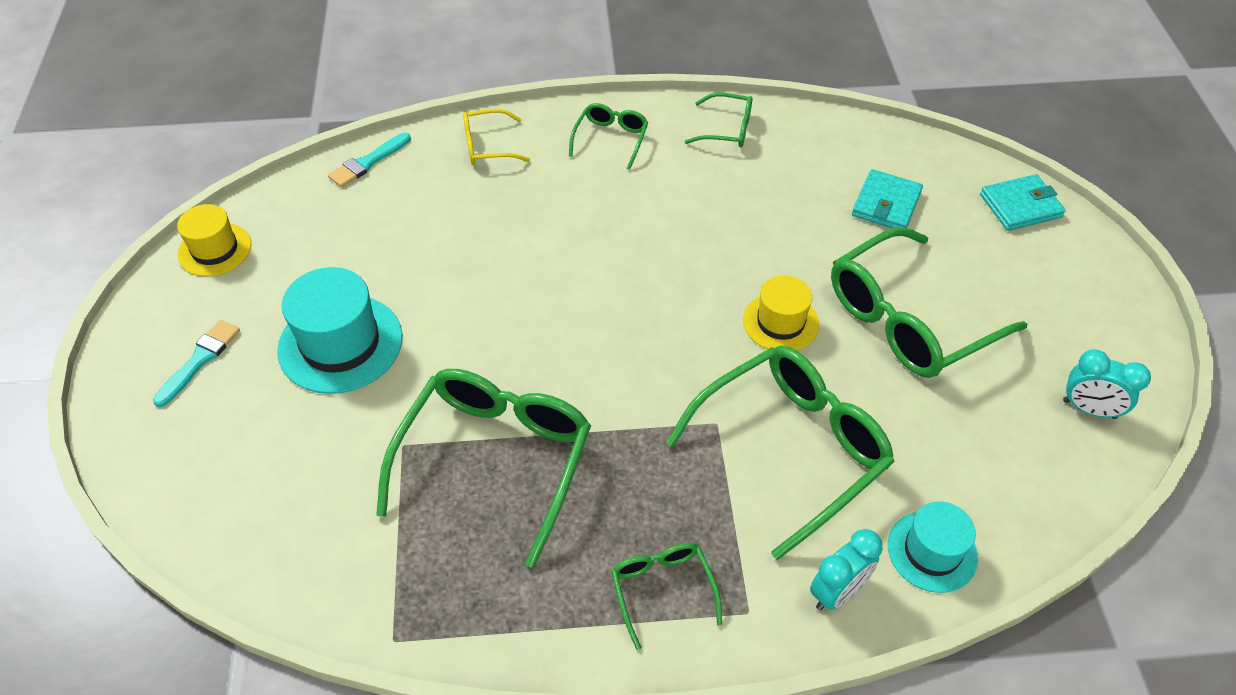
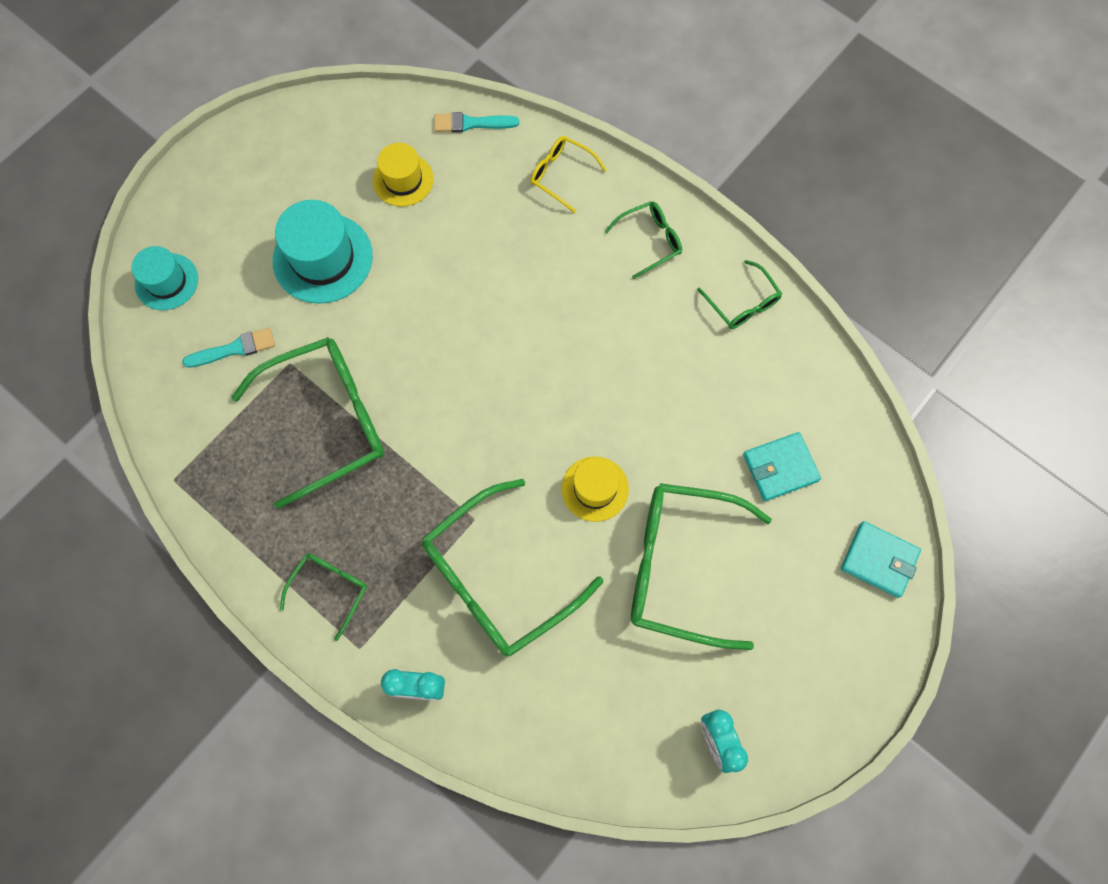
camera: 45 degrees right, 20 degrees up
turquoise brush [153,320,240,407] -> turquoise brush moved to [182,328,275,368]
yellow hat [177,204,251,277] -> yellow hat moved to [373,143,434,207]
green glasses [666,346,895,560] -> green glasses turned 135 degrees clockwise [422,479,603,656]
turquoise hat [888,501,978,593] -> turquoise hat moved to [132,246,198,310]

